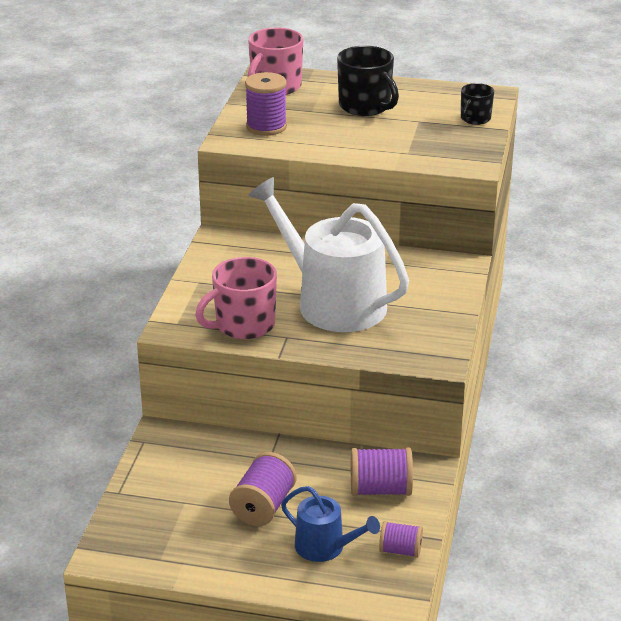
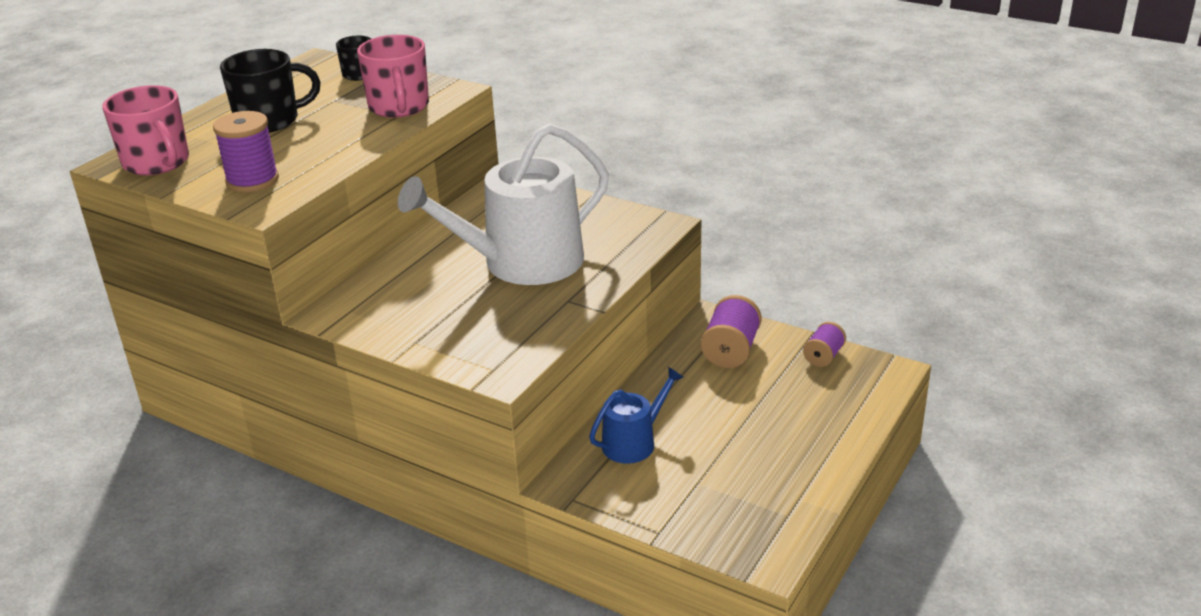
camera: 70 degrees left, 0 degrees up
pink mug [195,257,277,339] -> pink mug moved to [357,35,429,118]
purple spool [229,452,296,526] -> none
blue watering can [281,486,380,562] -> blue watering can moved to [589,367,684,464]

